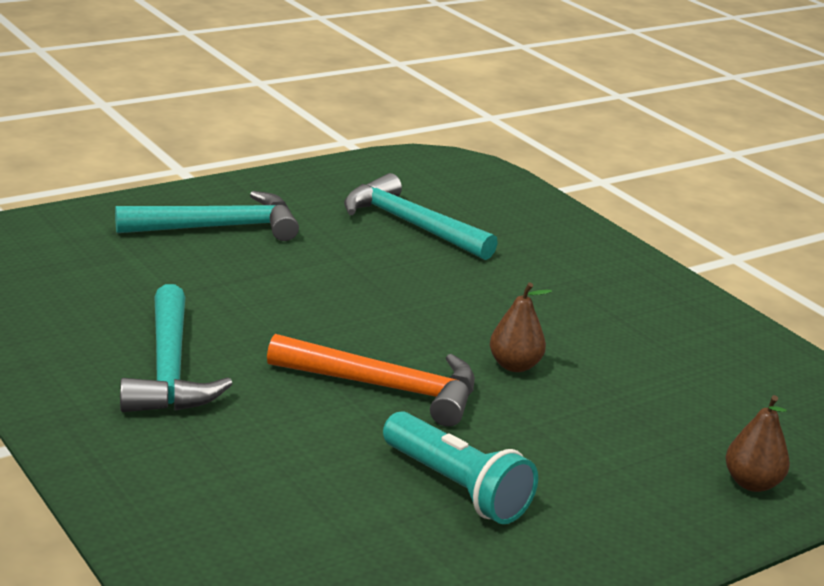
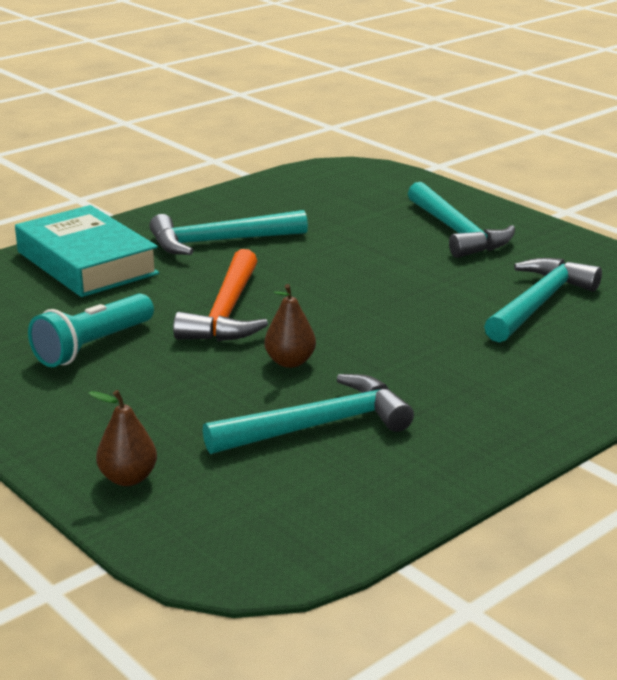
camera: 85 degrees right, 0 degrees up
none -> turquoise book [15,205,159,297]
none -> turquoise hammer [203,374,414,454]

